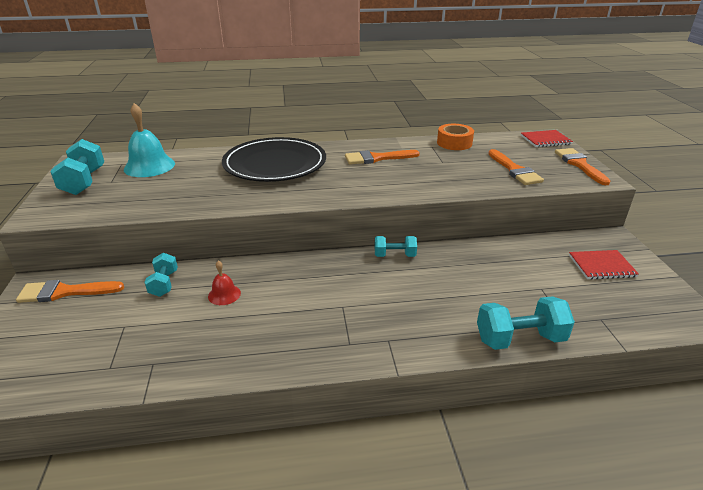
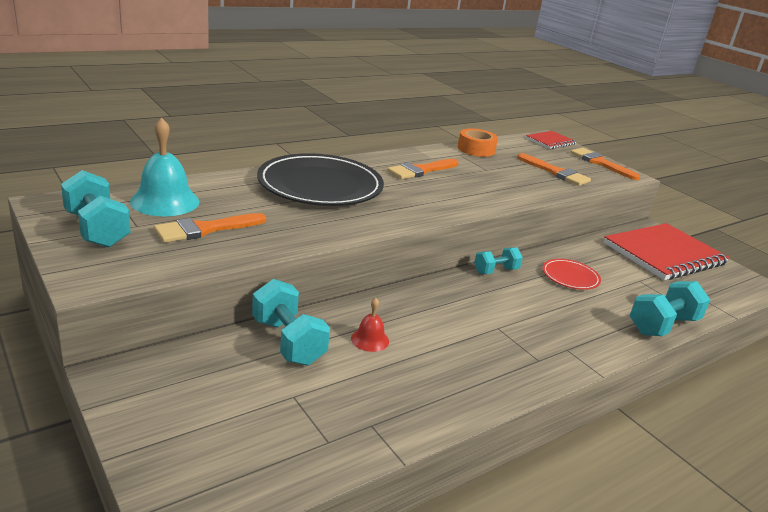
camera: 30 degrees left, 5 degrees down
orange brush [16,280,124,303] -> orange brush moved to [154,213,266,243]
turquoise dumbbell [145,253,178,297] -> turquoise dumbbell [252,279,330,366], size x1.62
red notebook [569,250,639,280] -> red notebook [604,223,730,280], size x2.00
none -> red plate [542,259,601,290]

